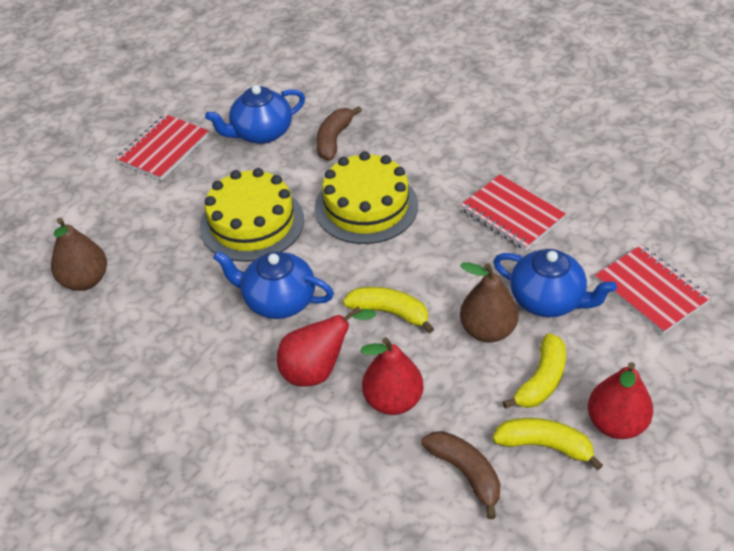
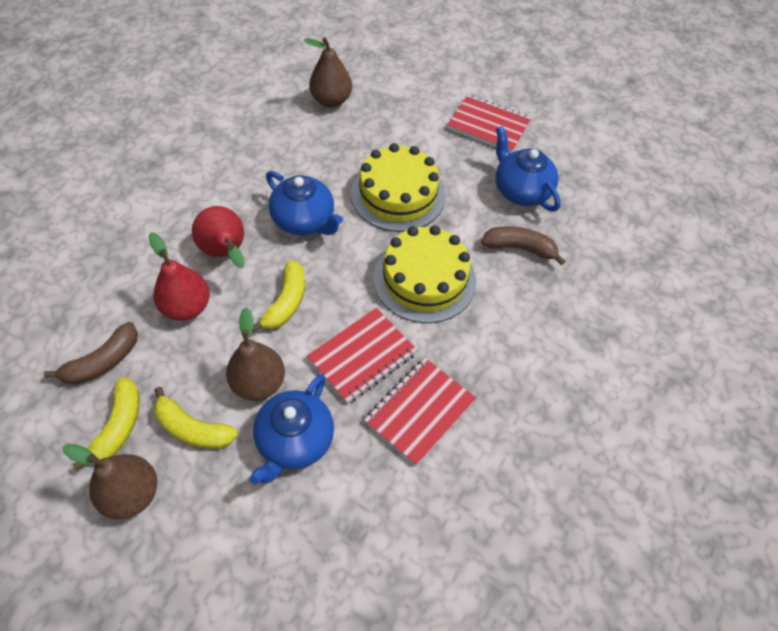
camera: 80 degrees right, 10 degrees up
blue teapot [213,251,334,319] -> blue teapot turned 120 degrees clockwise [266,171,343,235]
red pear [588,362,653,439] -> brown pear [62,444,157,519]
red notebook [595,245,711,334] -> red notebook moved to [307,308,417,404]

